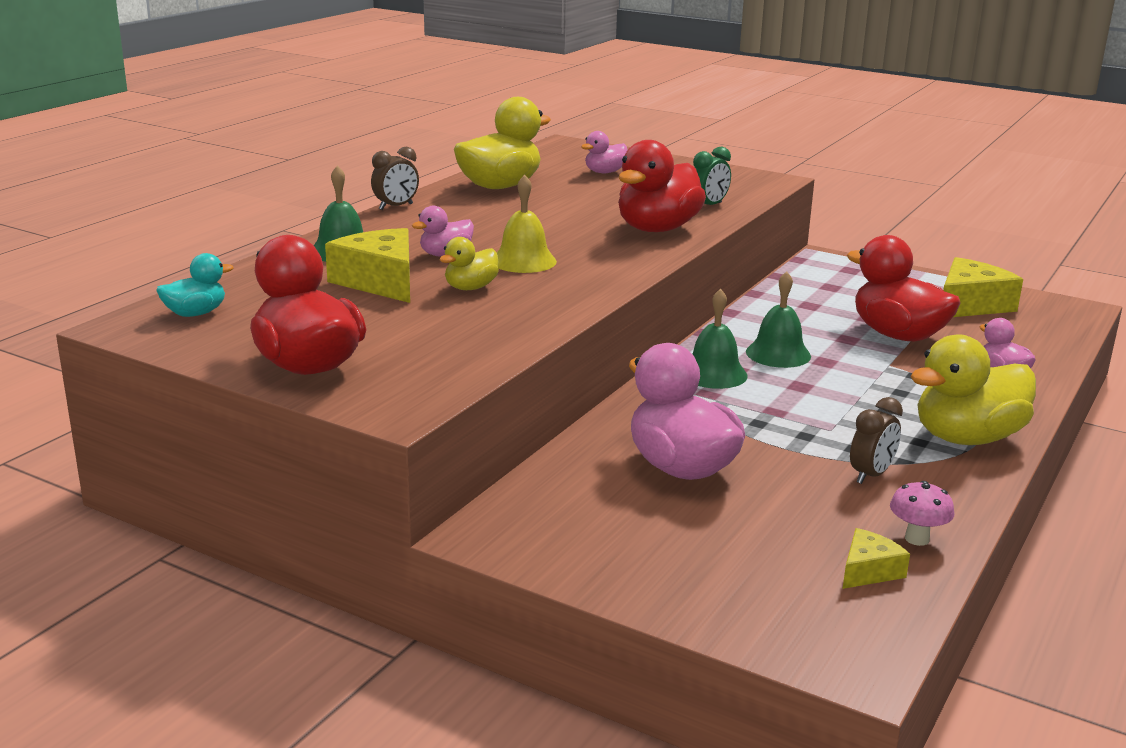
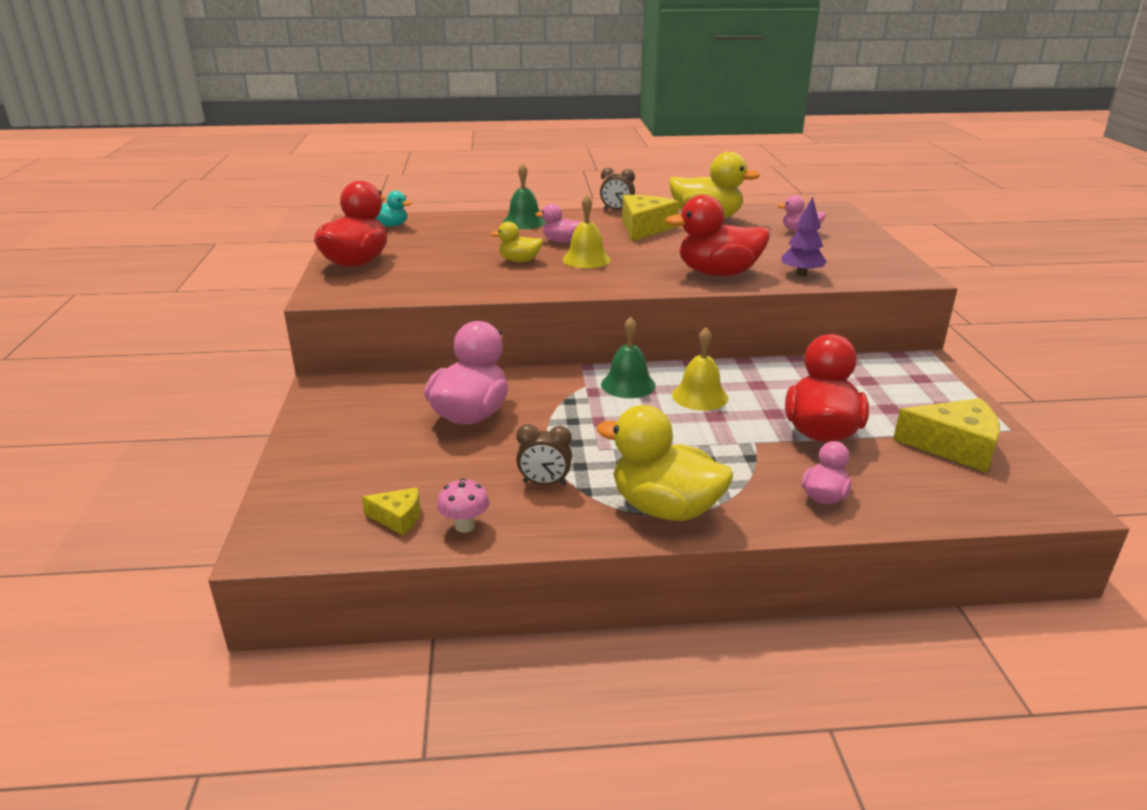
camera: 55 degrees right, 5 degrees up
yellow cheese [325,228,410,303] -> yellow cheese moved to [622,195,679,241]
green clock [693,147,731,205] -> purple tree [781,197,827,276]
green bell [746,271,811,368] -> yellow bell [672,327,728,411]

